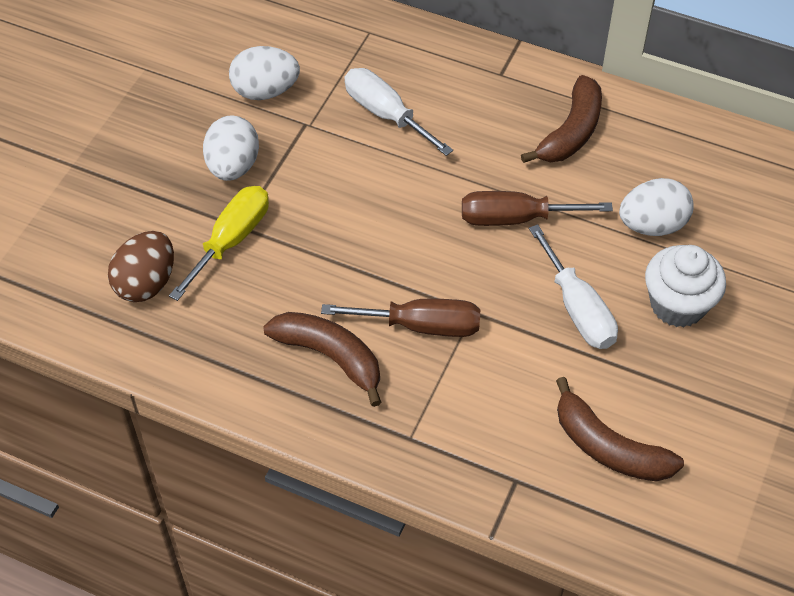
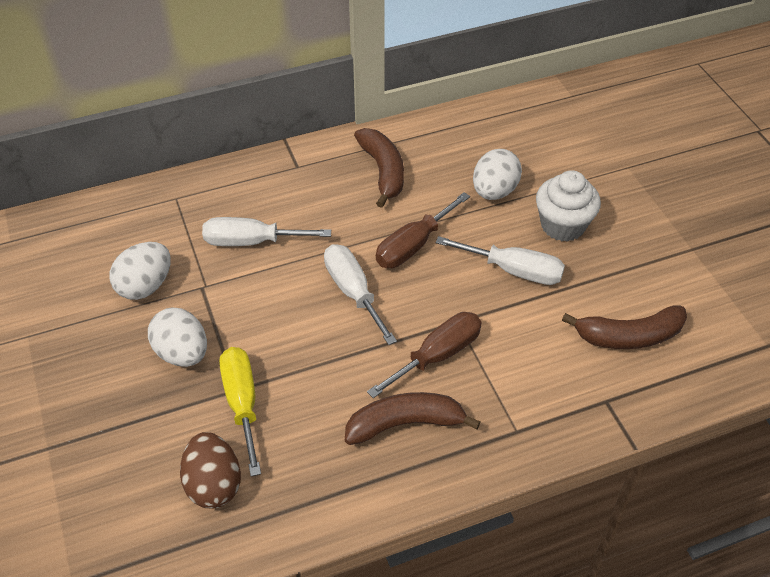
camera: 45 degrees left, 5 degrees down
none -> white screwdriver [324,244,397,345]

